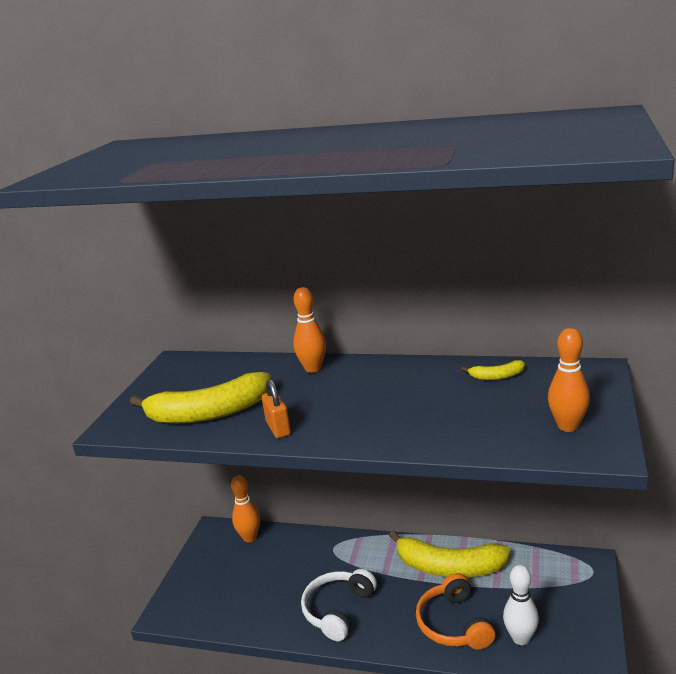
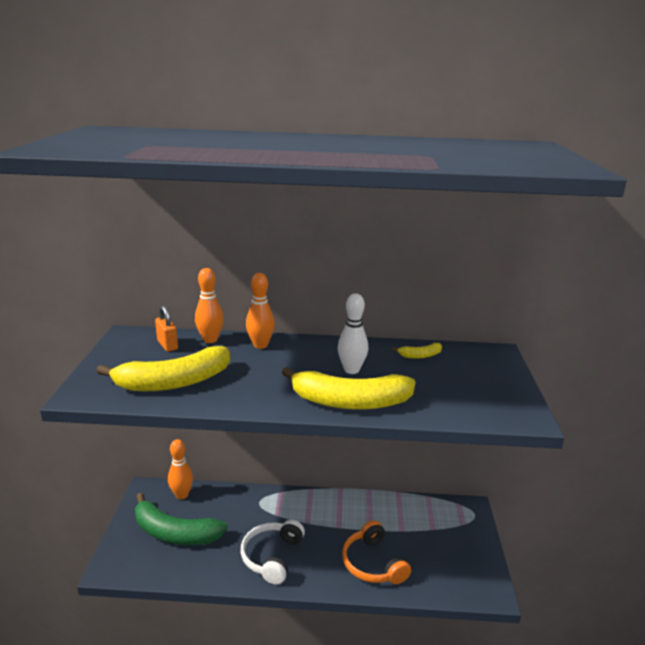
camera: 15 degrees left, 0 degrees up
orange padlock [262,379,291,438] -> orange padlock moved to [155,306,178,352]
yellow banana [389,530,511,577] -> yellow banana moved to [281,367,415,410]
white bowling pin [503,565,539,645] -> white bowling pin moved to [338,293,368,374]
orange bowling pin [548,328,590,432] -> orange bowling pin moved to [195,268,224,343]
none -> green banana [135,493,228,545]

